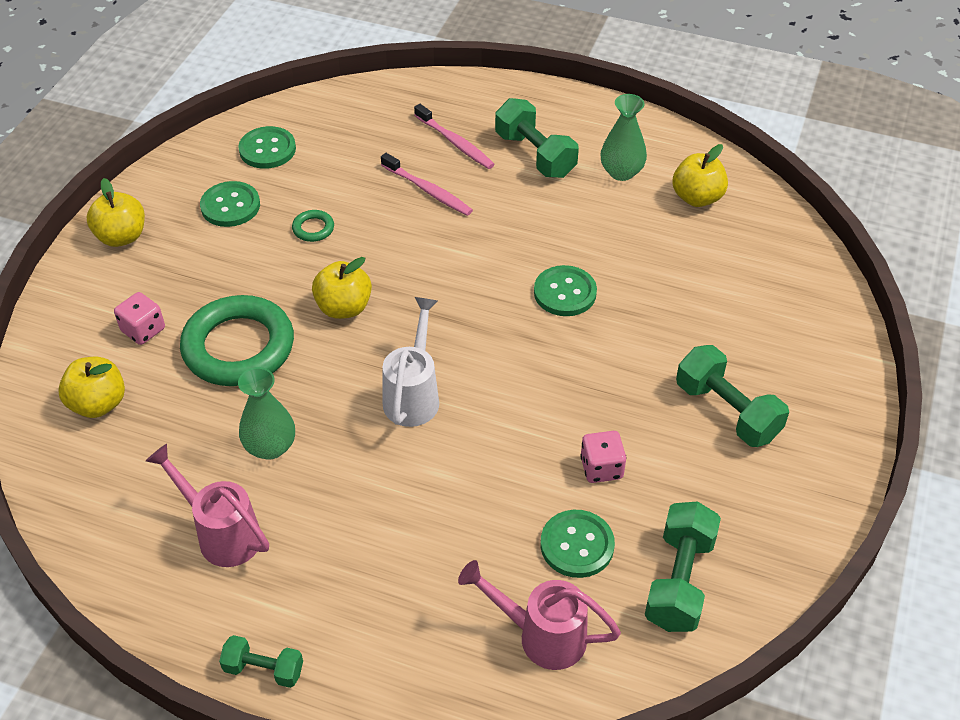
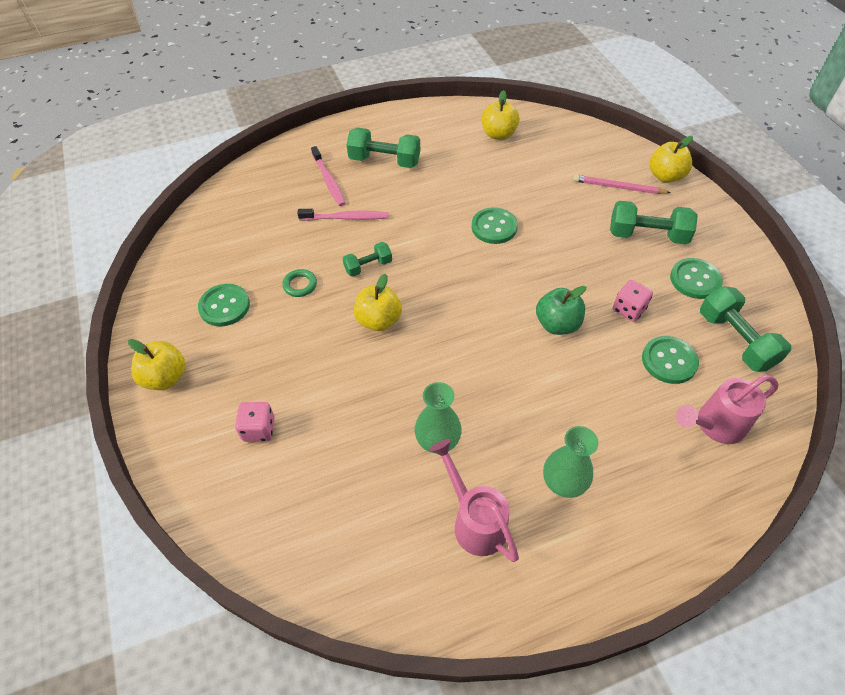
camera: 40 degrees left, 5 degrees up
yellow apple [58,357,125,418] -> yellow apple moved to [649,136,693,183]
pink watering can [146,444,269,567] -> pink watering can turned 60 degrees clockwise [430,439,519,562]
green ring [180,295,294,386] -> none
green dumbbell [219,635,303,688] -> green dumbbell moved to [342,242,392,277]
green button [238,126,296,169] -> green button moved to [670,258,723,299]
white watering can [382,297,439,427] -> none
pink toothbrush [414,104,495,169] -> pink toothbrush turned 60 degrees clockwise [311,146,345,206]
green vase [601,94,647,181] -> green vase moved to [543,426,599,498]
none -> green apple [536,286,586,335]
none -> pink pencil [573,175,671,194]

